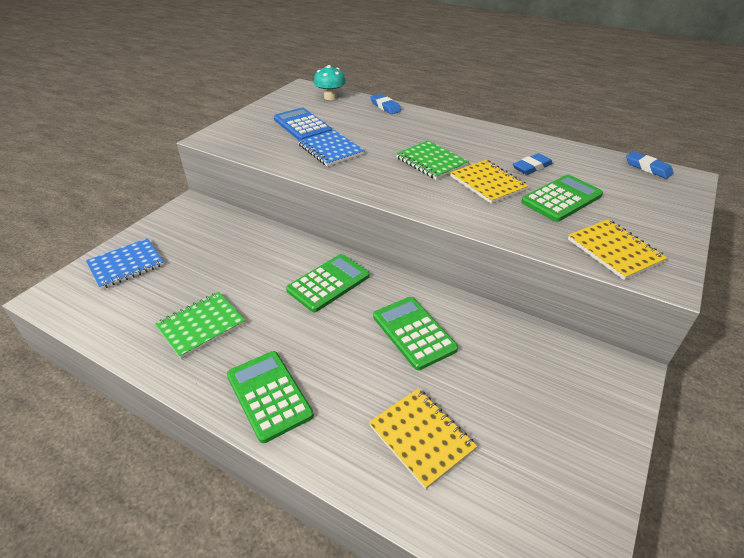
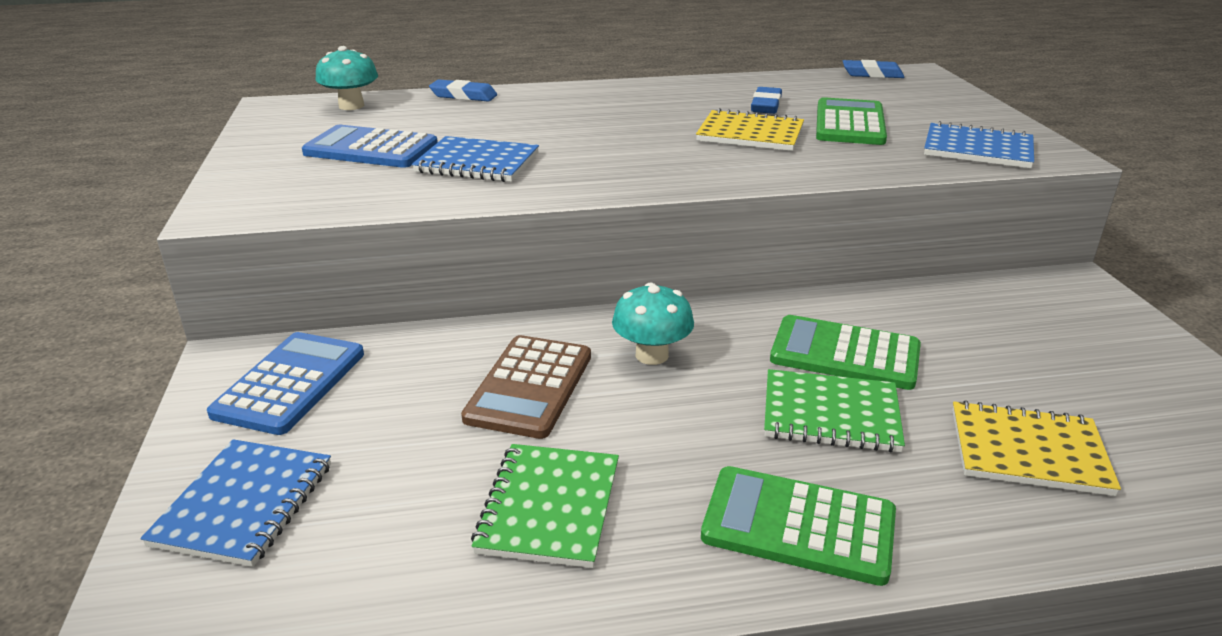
camera: 40 degrees left, 10 degrees down
green calculator [286,254,370,312] -> turquoise mushroom [612,282,694,365]
green notebook [396,141,469,180] -> green notebook moved to [764,369,905,452]
yellow notebook [568,220,667,280] -> blue notebook [924,121,1034,168]
none -> blue calculator [207,332,364,435]
none -> brown calculator [461,335,591,439]

